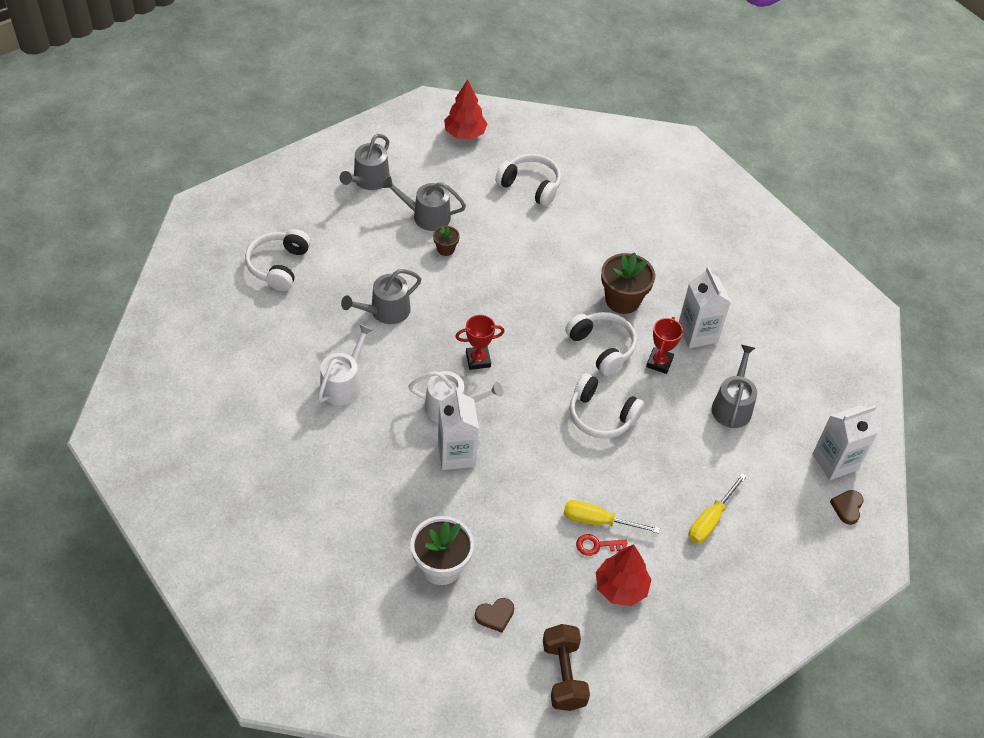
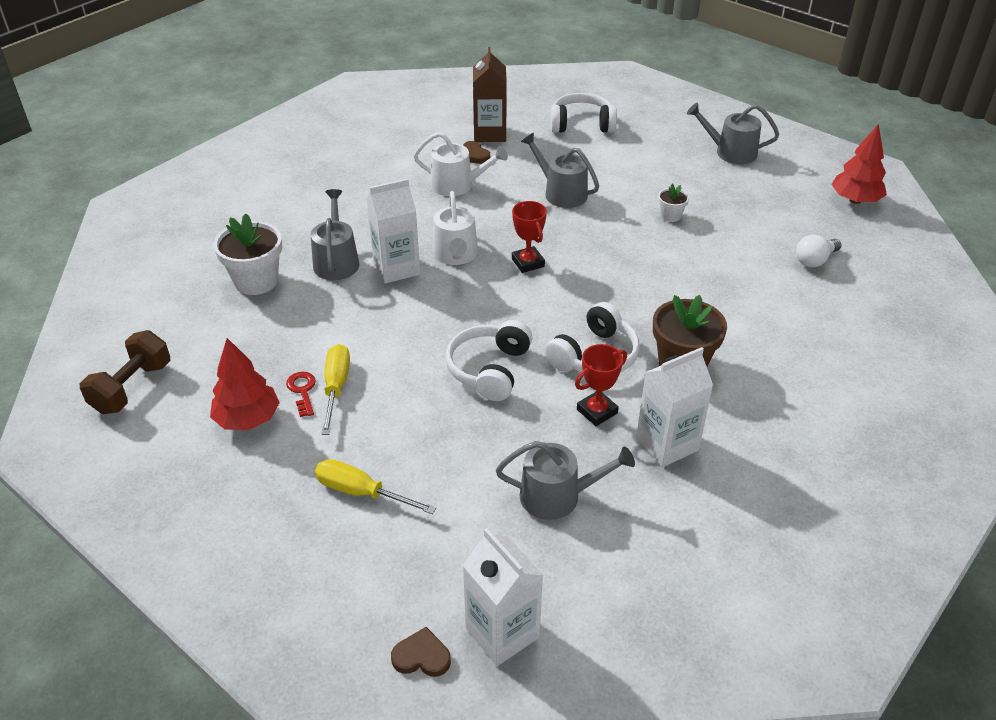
camera: 80 degrees right, 10 degrees down
grey watering can [382,177,466,231] -> grey watering can moved to [311,189,359,280]
brown flower pot [433,225,460,256] -> white flower pot [658,184,689,222]
brown heart [475,598,514,633] -> brown heart moved to [463,141,490,164]
white headphones [495,154,561,207] -> white light bulb [796,234,841,268]
brown dumbbell [543,624,590,711] -> brown dumbbell turned 45 degrees counterclockwise [80,330,171,414]
red trophy [646,317,683,374] -> red trophy turned 45 degrees counterclockwise [575,344,627,426]
none -> brown carton [473,47,507,142]

